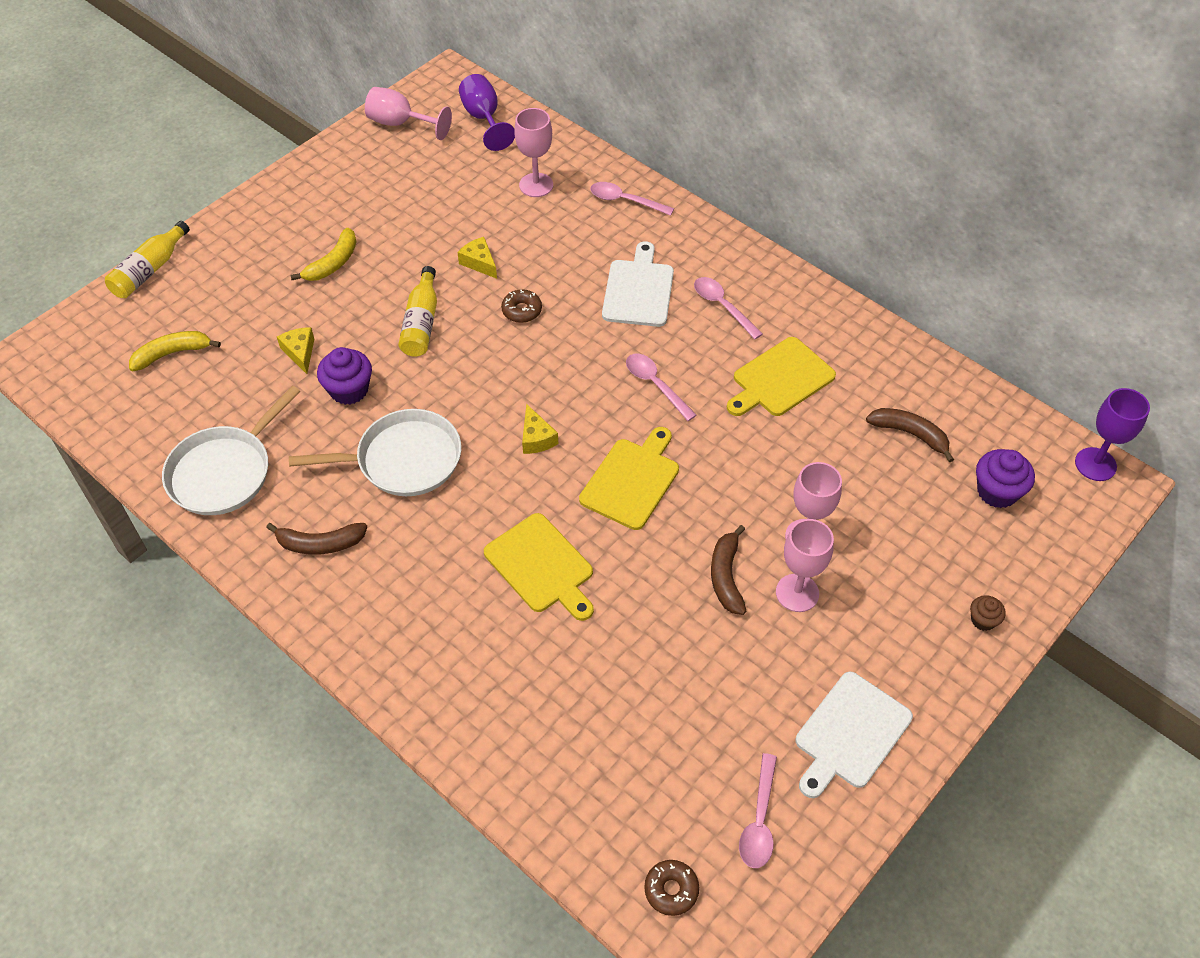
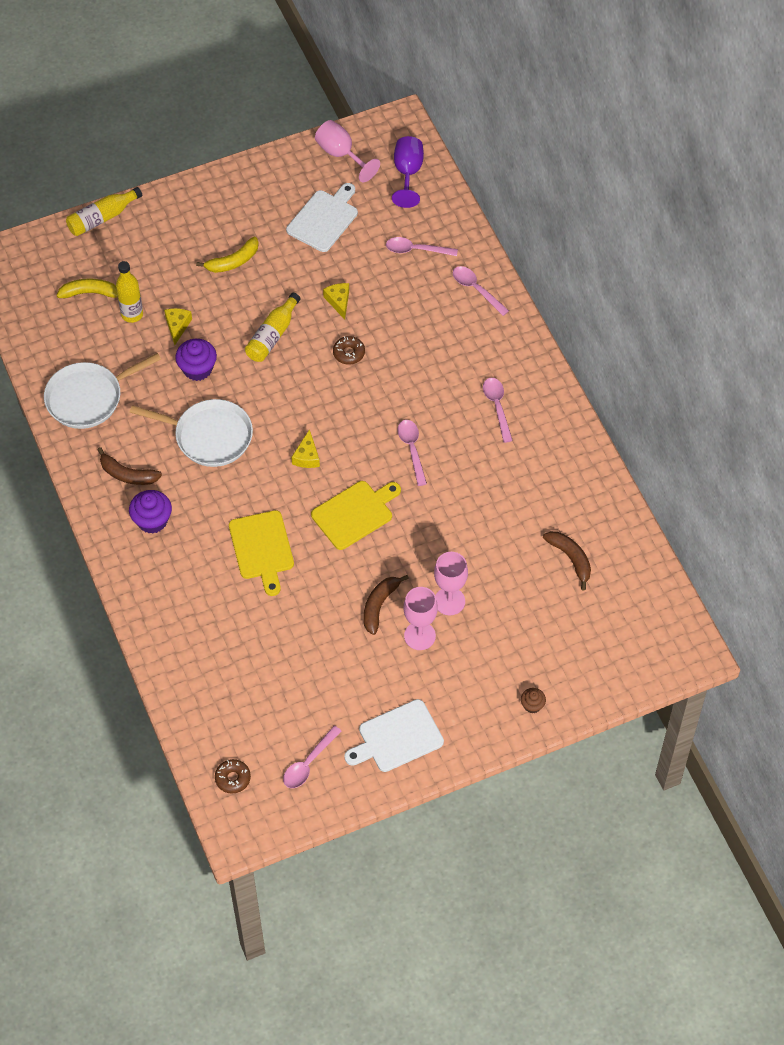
camera: 25 degrees right, 5 degrees up
pink goblet [514,108,553,197] -> pink spoon [386,237,458,256]
white cutting board [602,241,674,327] -> white cutting board moved to [286,183,358,252]
yellow cutting board [727,337,836,416] -> none
purple cupcake [976,449,1035,508] -> purple cupcake moved to [129,490,172,534]
purple goblet [1075,388,1150,481] -> none
none -> yellow bottle [116,261,143,323]

